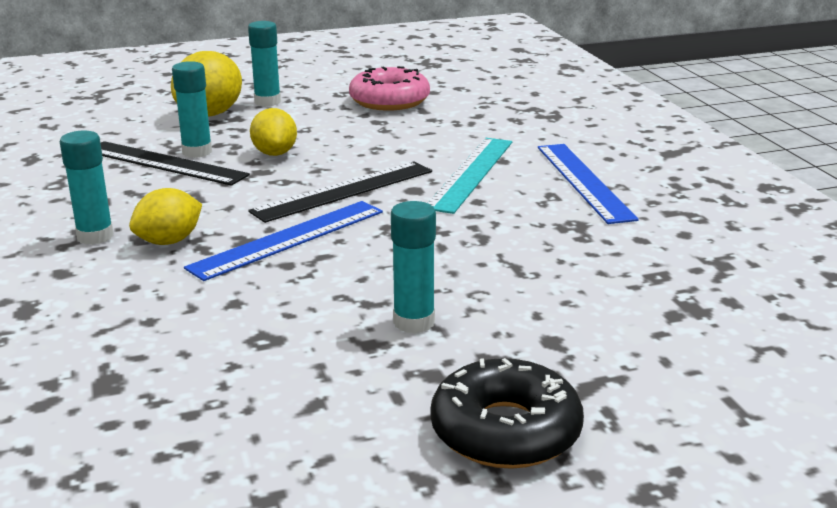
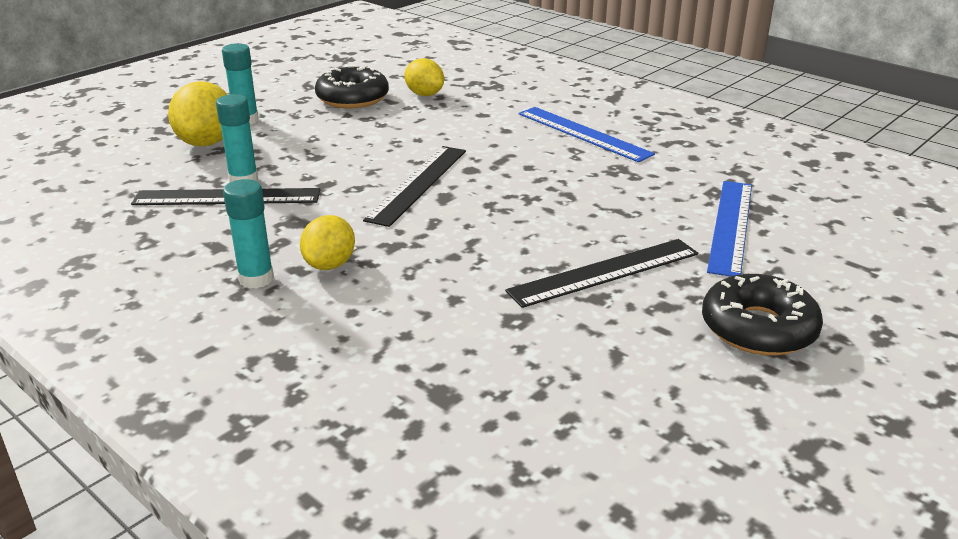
camera: 30 degrees left, 5 degrees up
blue ruler [184,201,383,281] -> blue ruler moved to [707,181,752,277]
yellow lemon [250,108,297,156] -> yellow lemon moved to [404,58,444,96]
pink donut [349,66,430,111] -> black donut [315,65,389,108]
turquoise glue stick [391,201,436,333] -> black ruler [505,239,698,308]
turquoise ruler [428,138,512,214] -> none

